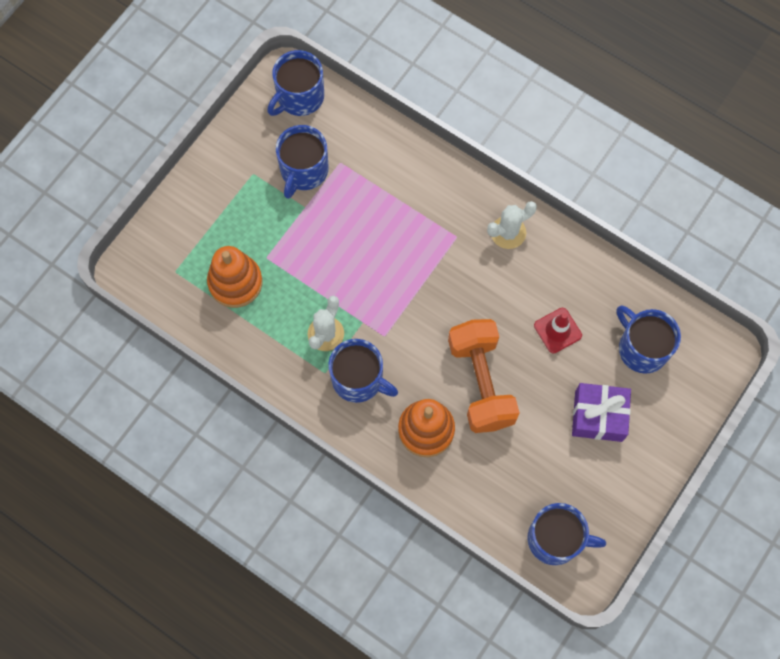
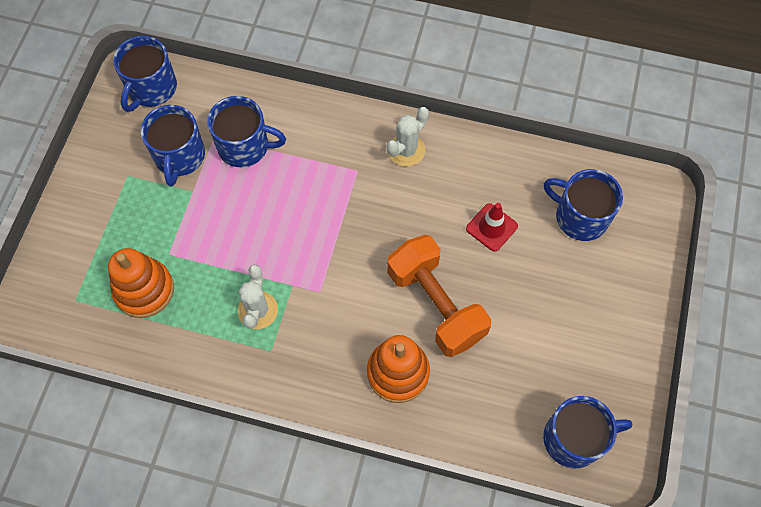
camera: 20 degrees left, 5 degrees down
blue mug [328,339,398,403] -> blue mug moved to [207,96,286,167]
purple gift [572,383,631,442] -> none

